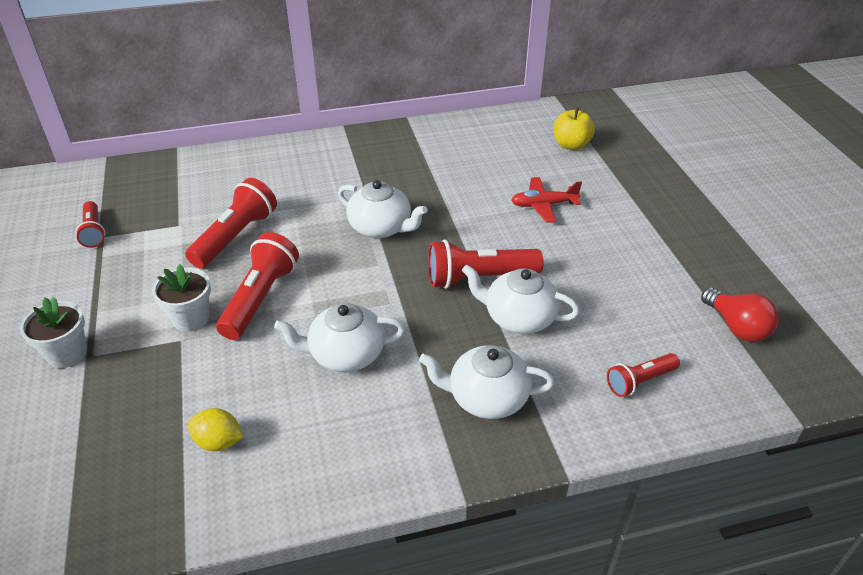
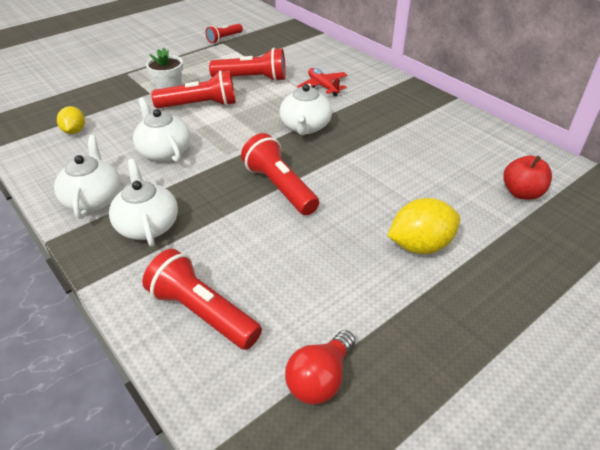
camera: 65 degrees right, 0 degrees up
white flower pot [20,297,87,368] -> none
white teapot [462,265,580,334] -> white teapot moved to [54,135,121,219]
red plane [511,177,582,223] -> red plane moved to [297,68,348,96]
yellow apple [554,108,595,150] -> red apple [503,156,552,200]
red flashlight [607,353,680,397] -> red flashlight [142,249,262,350], size x1.69
none -> yellow lemon [387,198,460,254]

